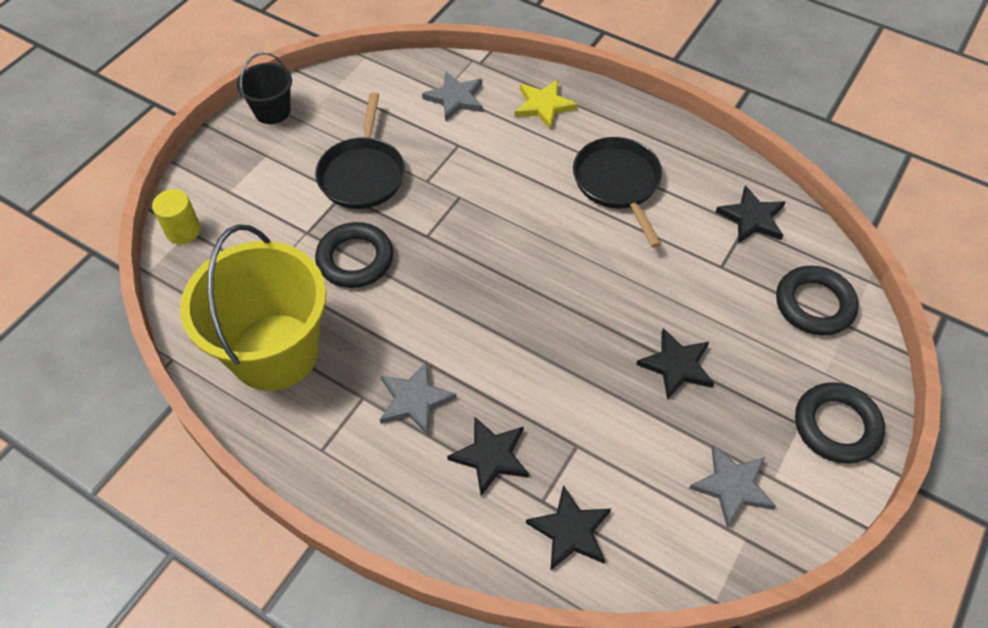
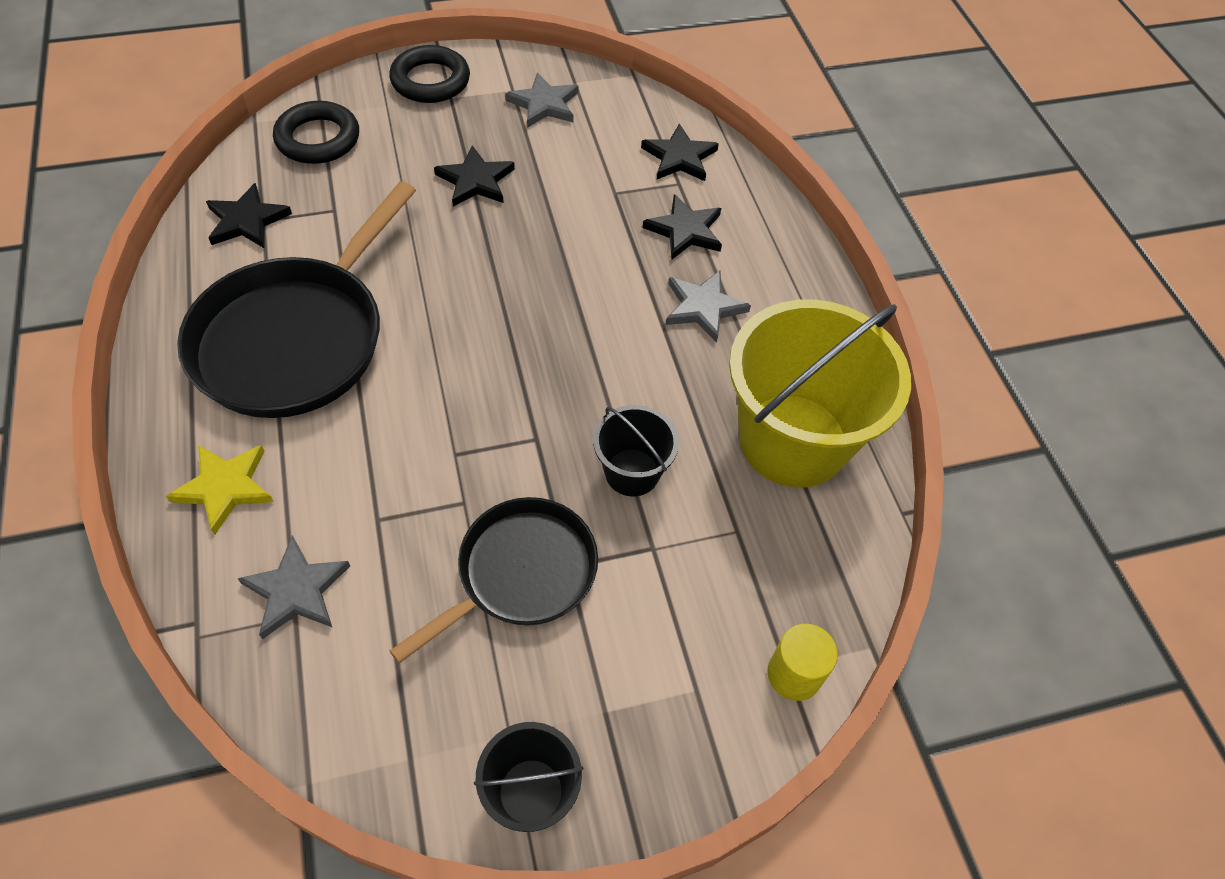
camera: 140 degrees left, 0 degrees up
black ring [315,222,393,288] -> black bucket [593,405,679,496]
black pan [573,137,662,247] -> black pan [177,181,416,418], size x1.59

